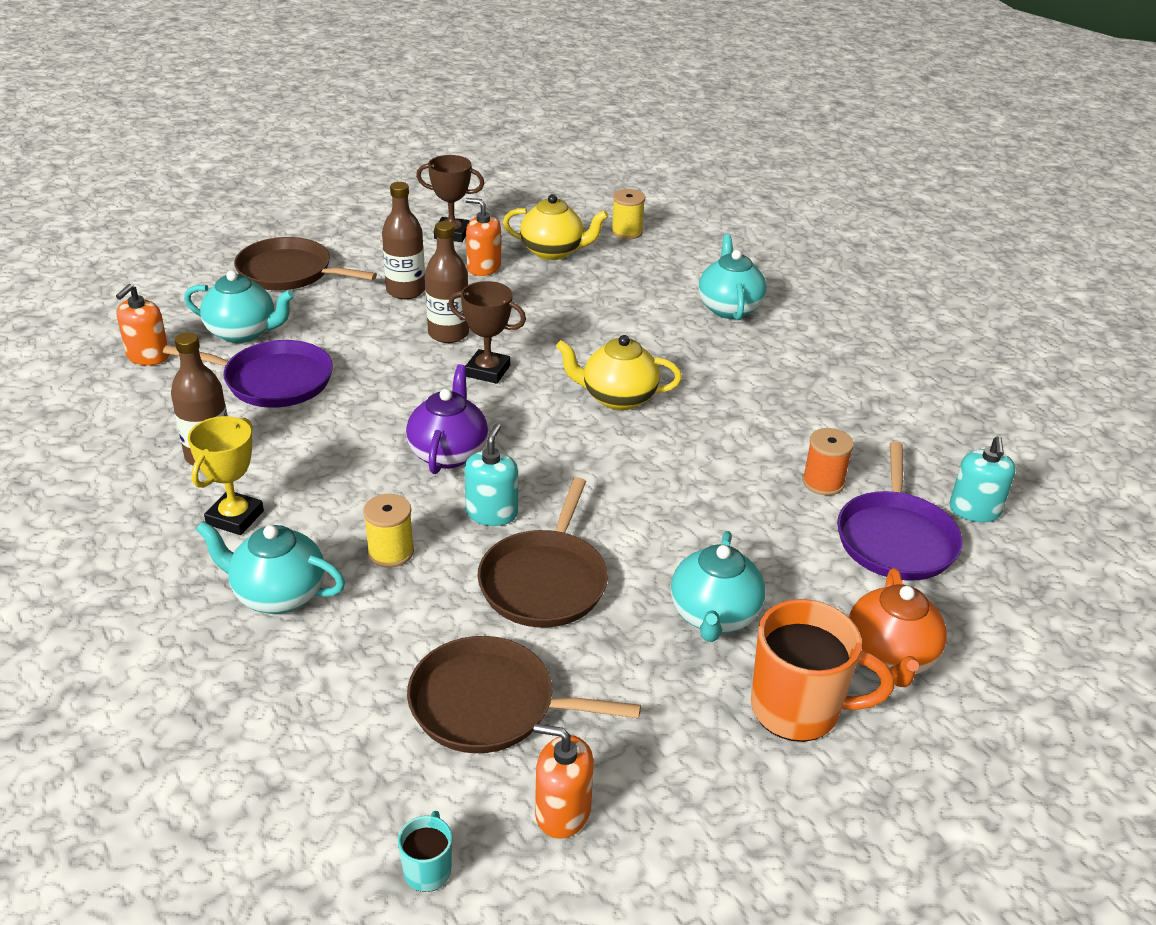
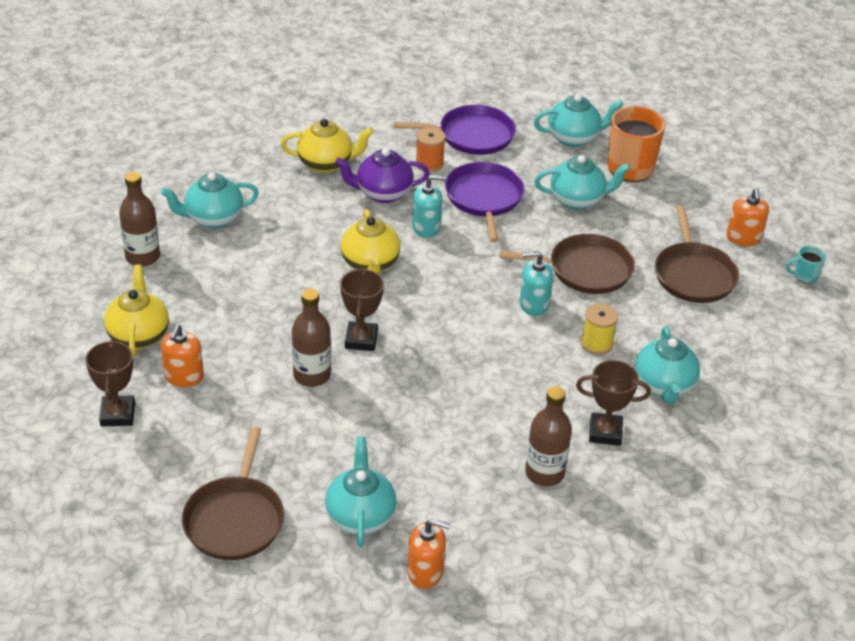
camera: 105 degrees left, 5 degrees up
purple pan [163,340,333,408] -> purple pan moved to [445,162,524,242]
yellow trophy [188,416,264,535] -> brown trophy [576,360,651,446]
brown bottle [382,182,425,299] -> brown bottle moved to [119,172,160,267]
purple teapot [406,364,488,474] -> purple teapot moved to [335,148,430,203]
yellow spool [611,189,645,240] -> none
orange teapot [849,568,947,687] -> turquoise teapot [534,94,623,147]
turquoise soap dispenser [950,436,1016,523] -> turquoise soap dispenser moved to [412,175,446,238]
none -> yellow teapot [281,119,374,173]

